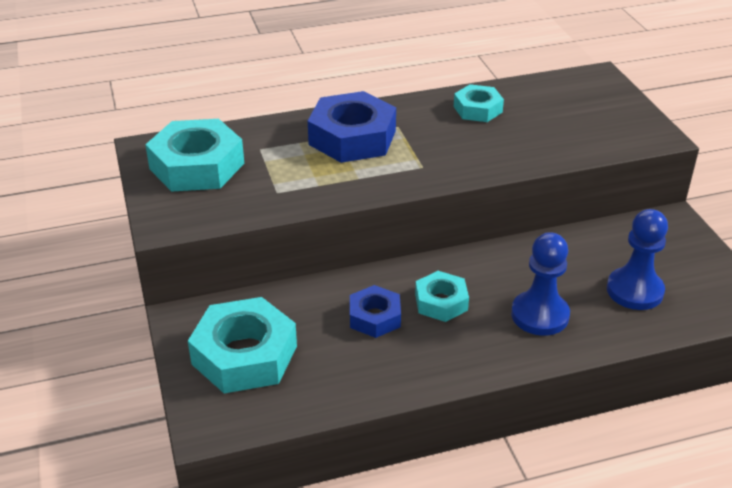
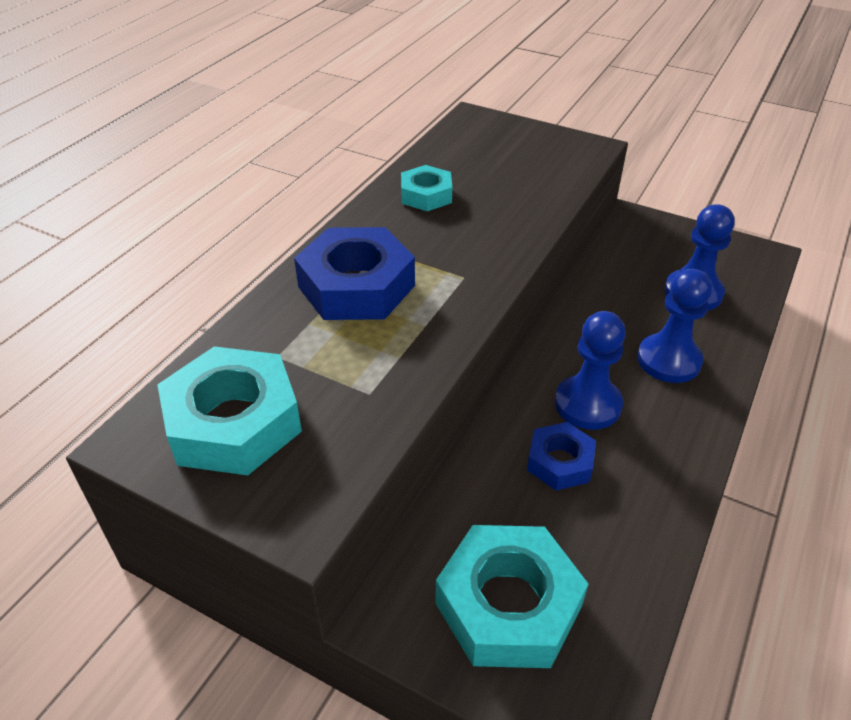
camera: 45 degrees left, 5 degrees up
turquoise nut [415,271,469,322] -> blue pawn [555,311,626,430]

